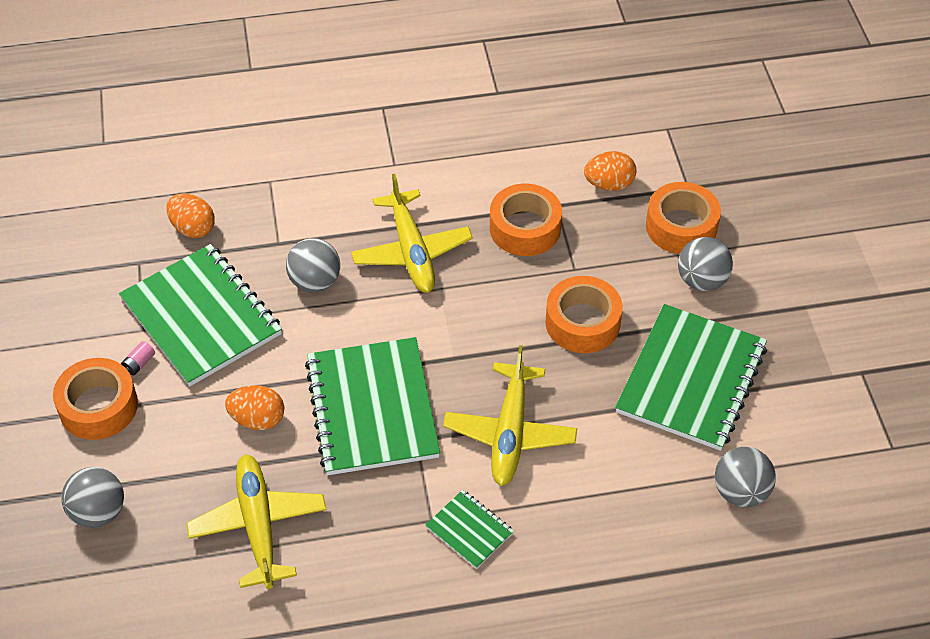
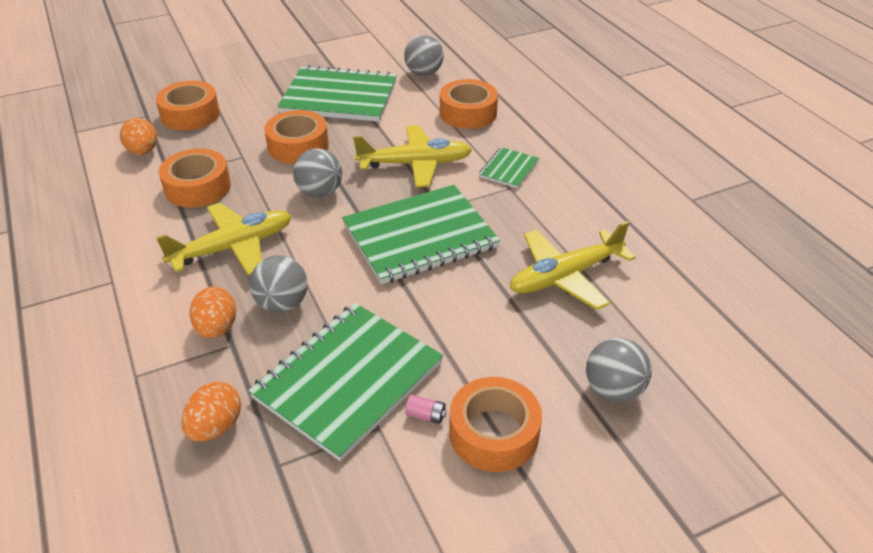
camera: 105 degrees left, 10 degrees down
orange egg [225,386,284,430] -> orange egg moved to [190,287,237,338]
grey ball [678,237,733,291] -> grey ball moved to [293,148,342,197]
none -> orange tape [440,79,498,129]

